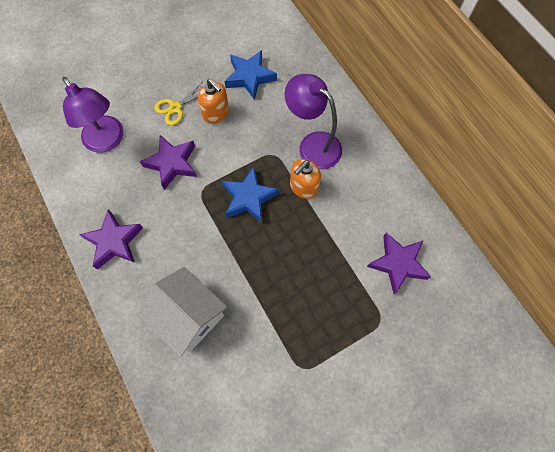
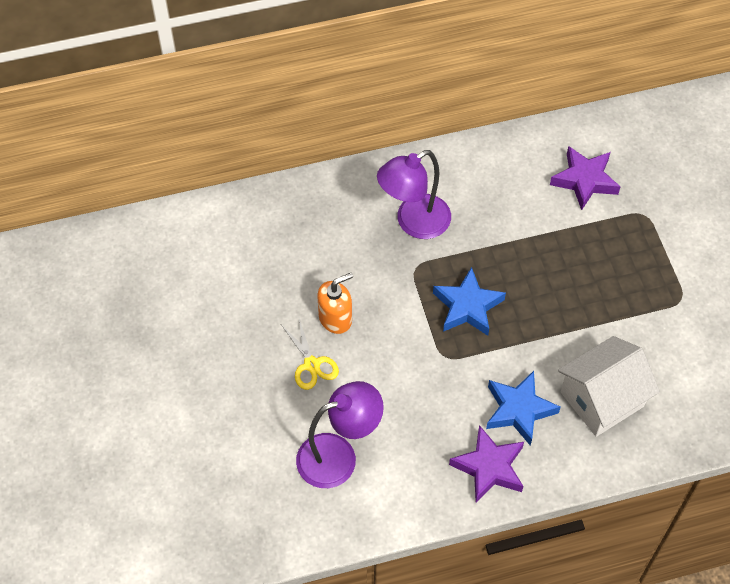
camera: 75 degrees left, 10 degrees down
purple star [140,135,197,190] -> none
blue star [224,50,277,100] -> blue star moved to [486,371,560,446]
orange soap dispenser [290,159,321,199] -> none

